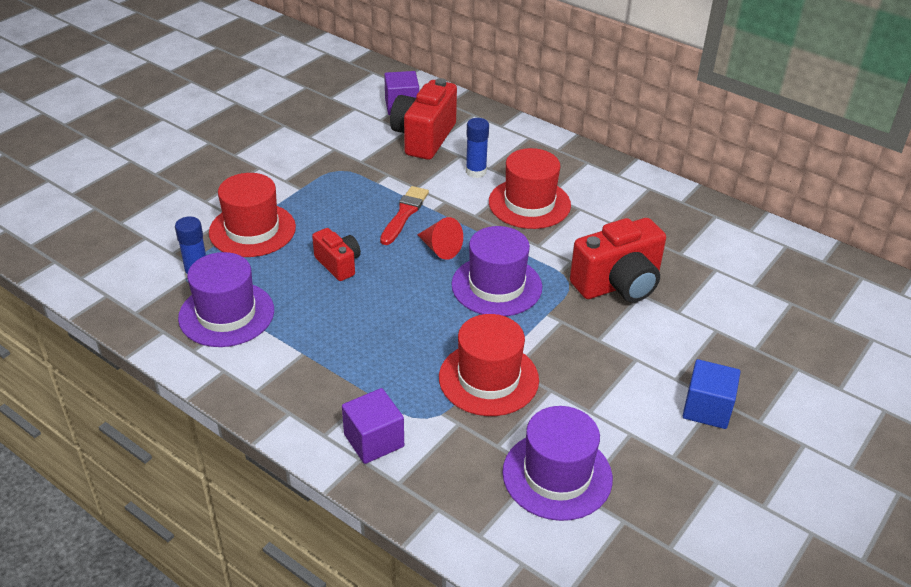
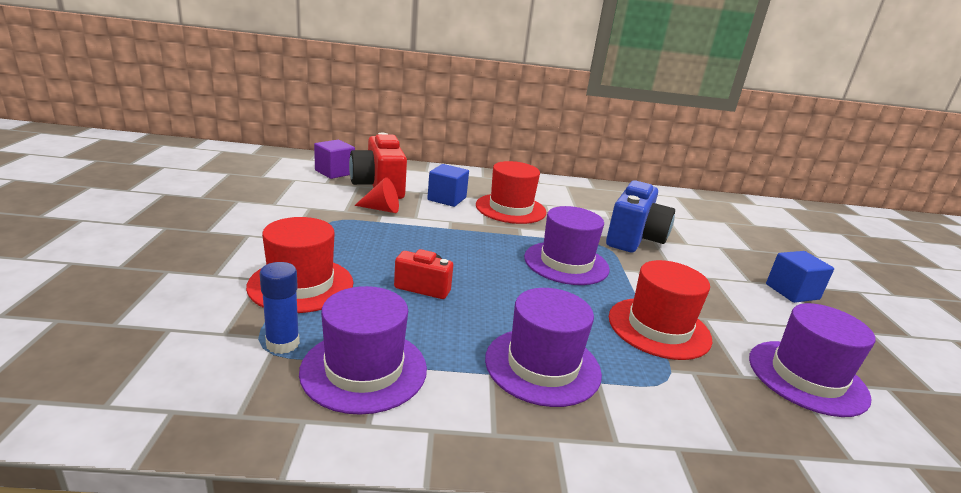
camera: 40 degrees left, 15 degrees down
purple cube [342,388,404,464] -> none
red brush [380,186,429,245] -> none
red cone [417,217,463,260] -> red cone moved to [354,177,399,213]
blue glue stick [466,118,489,178] -> blue cube [427,164,469,207]
red camera [570,218,666,302] -> blue camera [606,180,675,252]
none -> purple hat [485,288,602,407]

